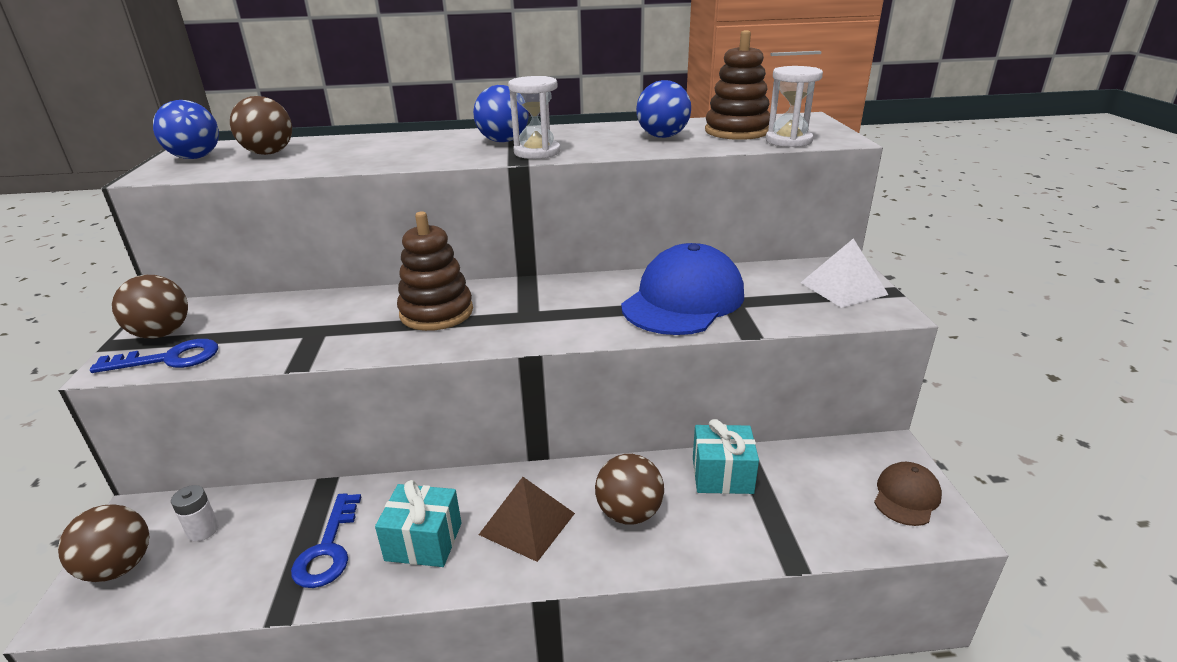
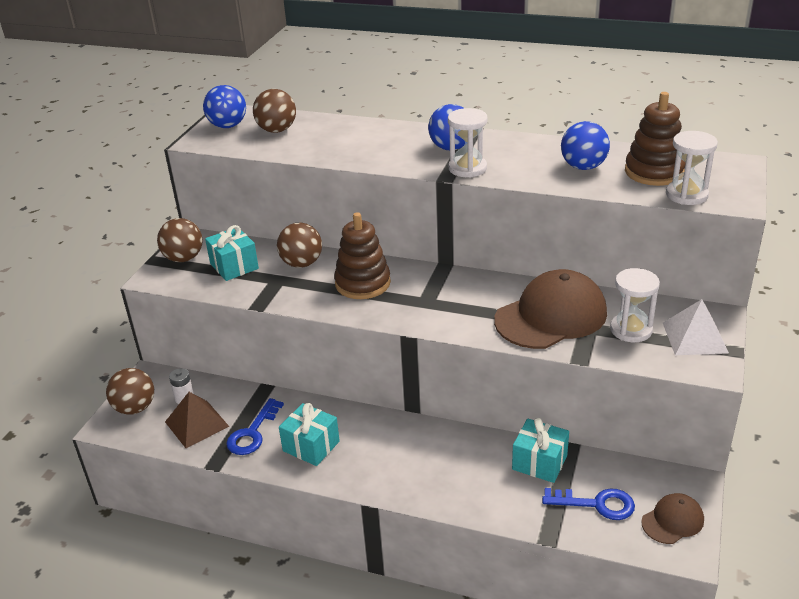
camera: 25 degrees right, 5 degrees up
blue key [90,339,218,373] -> blue key moved to [542,488,635,520]
brown pyramid [479,477,575,562] -> brown pyramid moved to [165,392,229,448]
brown ball [595,454,664,525] -> brown ball moved to [277,223,322,268]
blue cap [621,243,744,335] -> brown cap [494,269,607,349]
none -> turquoise gift [205,225,259,281]
none -> white hourglass [610,268,660,342]

